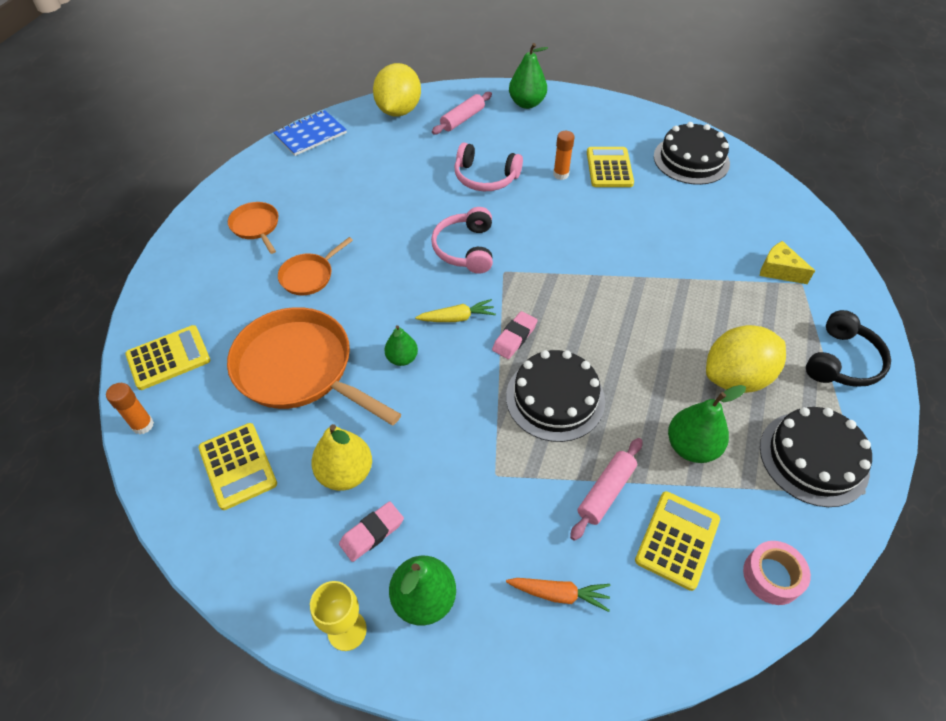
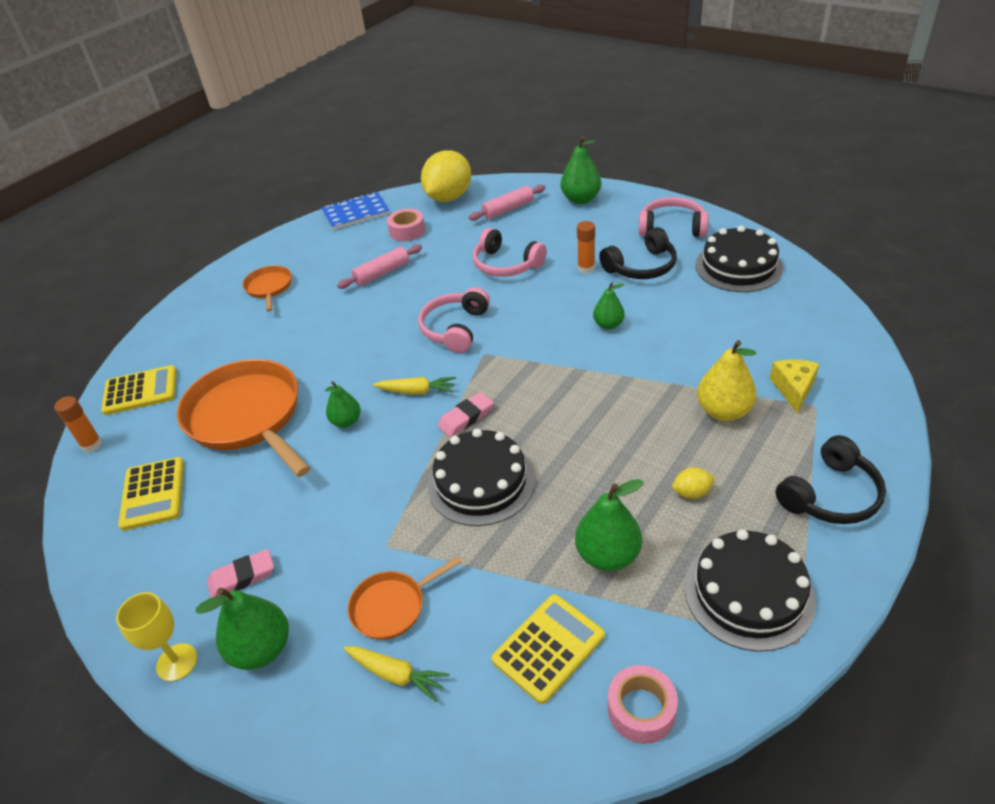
camera: 20 degrees right, 10 degrees down
orange pan [278,237,353,295] -> orange pan moved to [348,556,462,640]
yellow pear [311,424,372,491] -> yellow pear moved to [697,340,757,421]
orange carrot [506,578,610,612] -> yellow carrot [344,646,449,702]
pink rolling pin [570,438,642,541] -> pink rolling pin moved to [337,244,422,289]
yellow calculator [587,147,634,187] -> black headphones [599,227,677,279]
yellow lemon [706,325,786,393] -> yellow lemon [672,467,716,499], size x0.41
yellow cheese [760,241,815,284] -> yellow cheese turned 45 degrees clockwise [770,360,819,414]
none -> pink tape [387,209,425,241]
none -> green pear [593,282,625,330]
none -> pink headphones [639,197,709,237]

